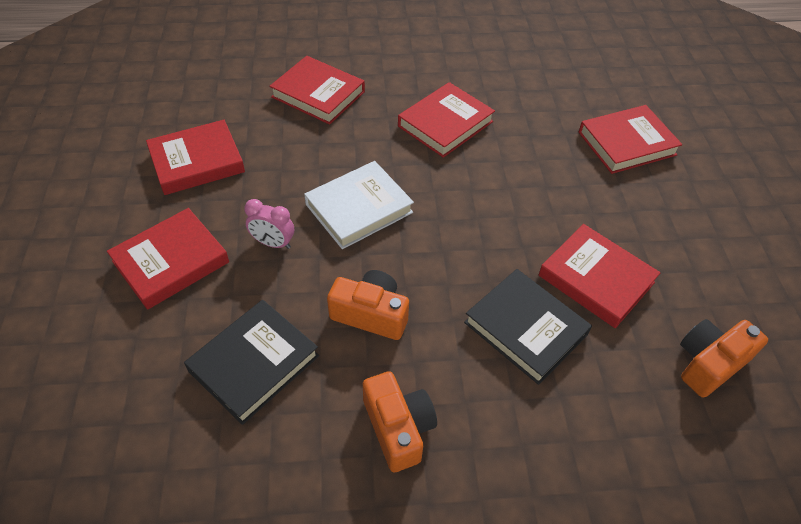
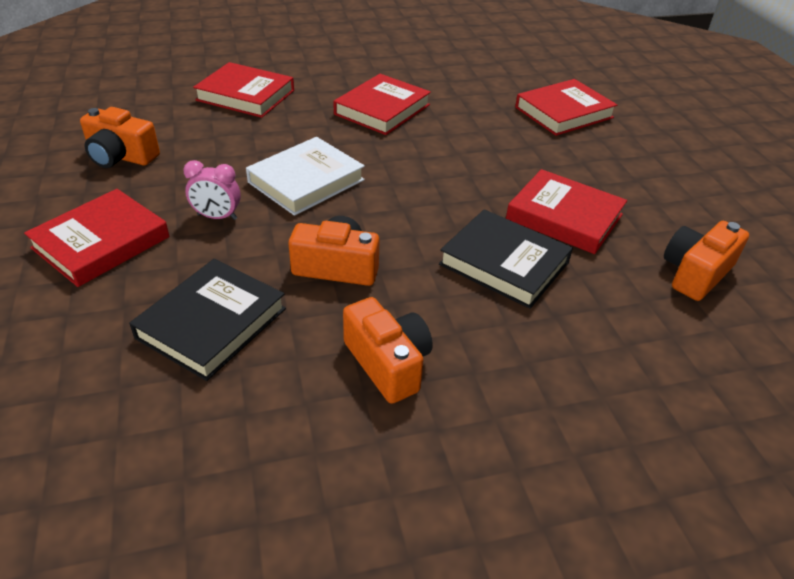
camera: 10 degrees left, 10 degrees down
red book [146,120,245,195] -> orange camera [80,107,160,168]

